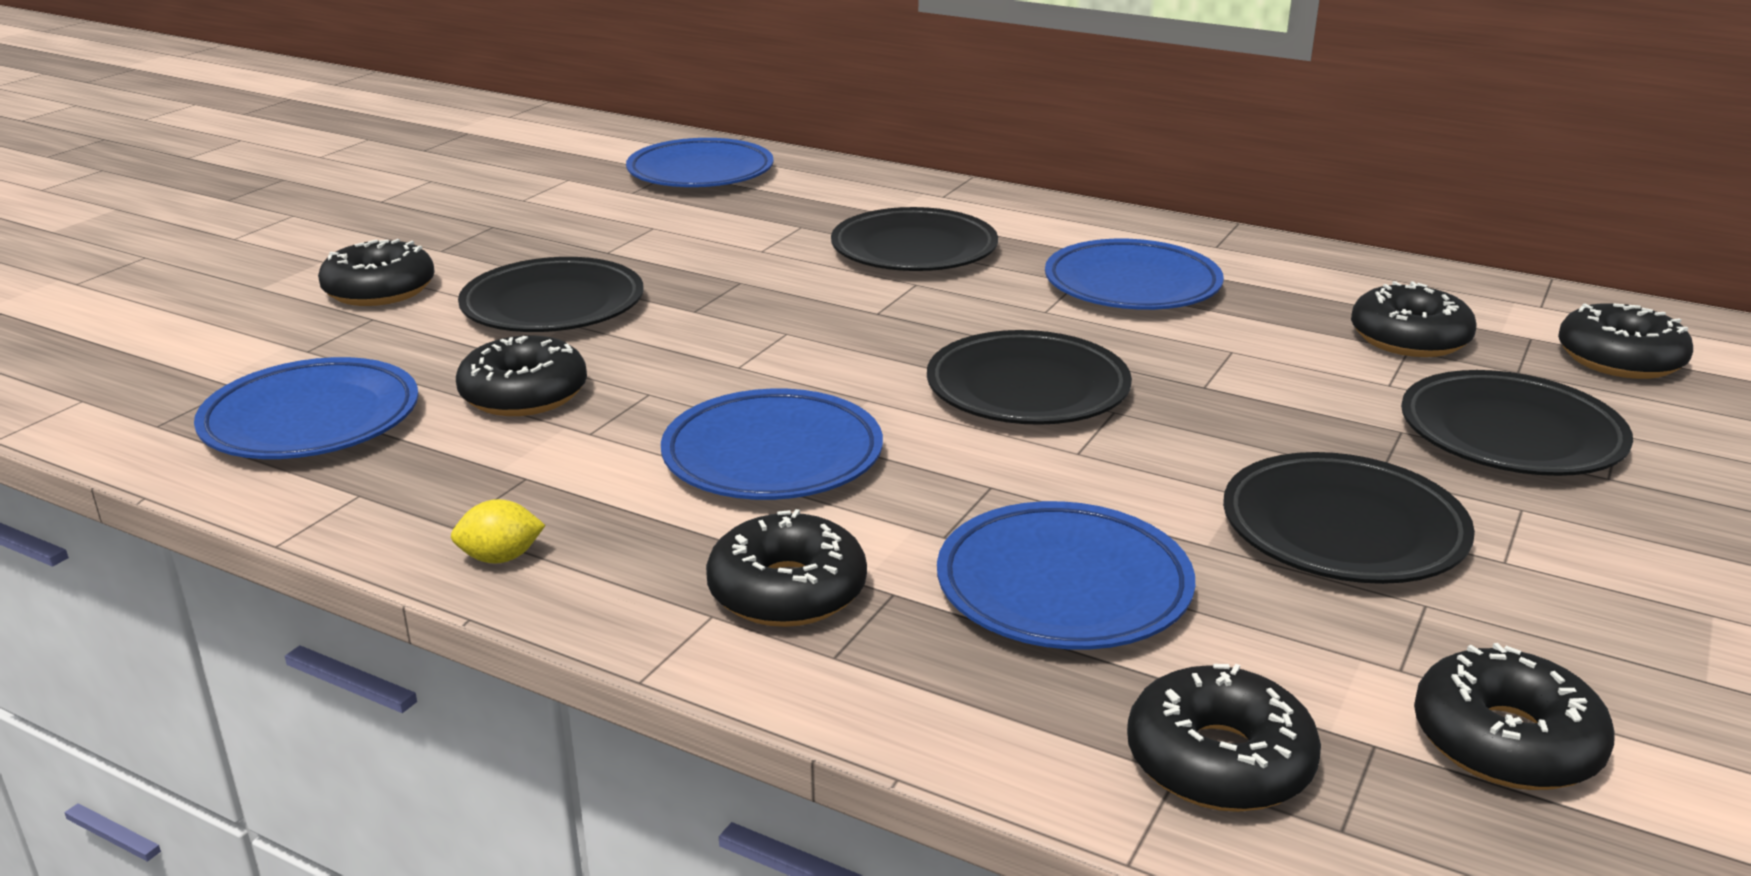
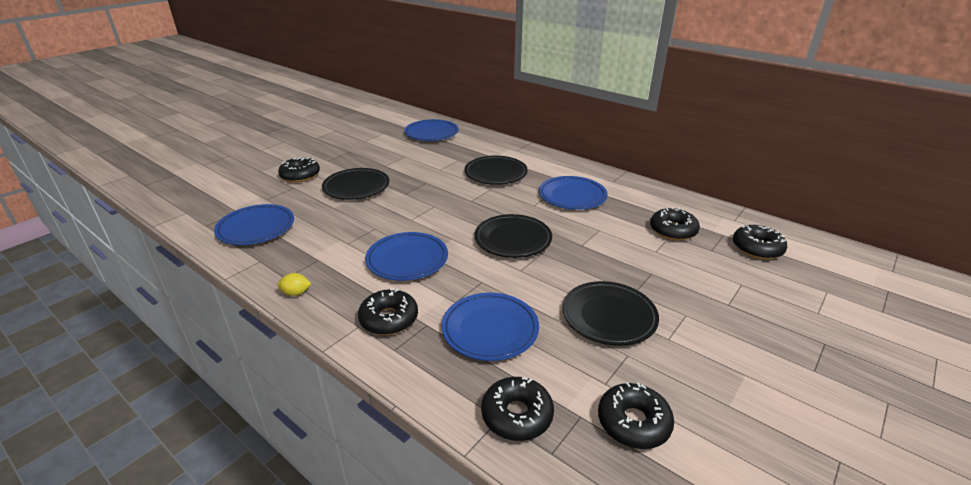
camera: 10 degrees right, 5 degrees up
black donut [456,336,587,416] -> none
black plate [1401,370,1633,476] -> none

